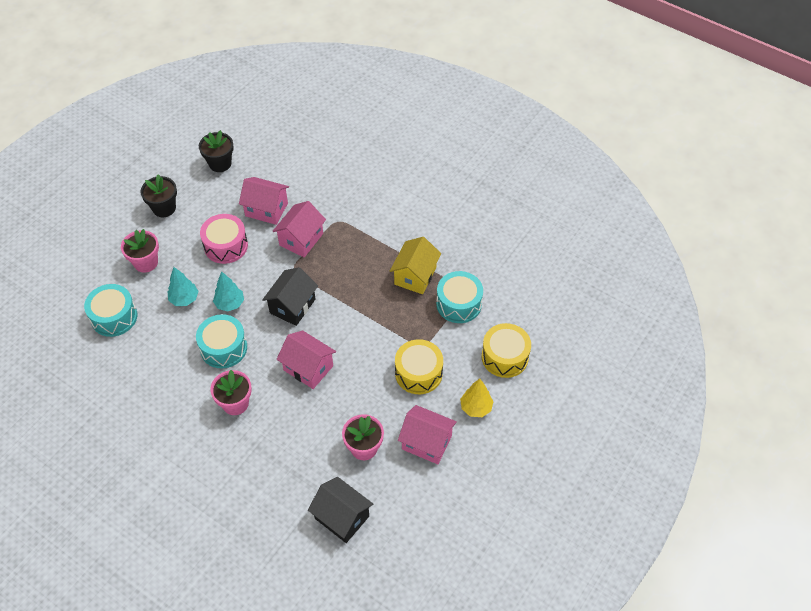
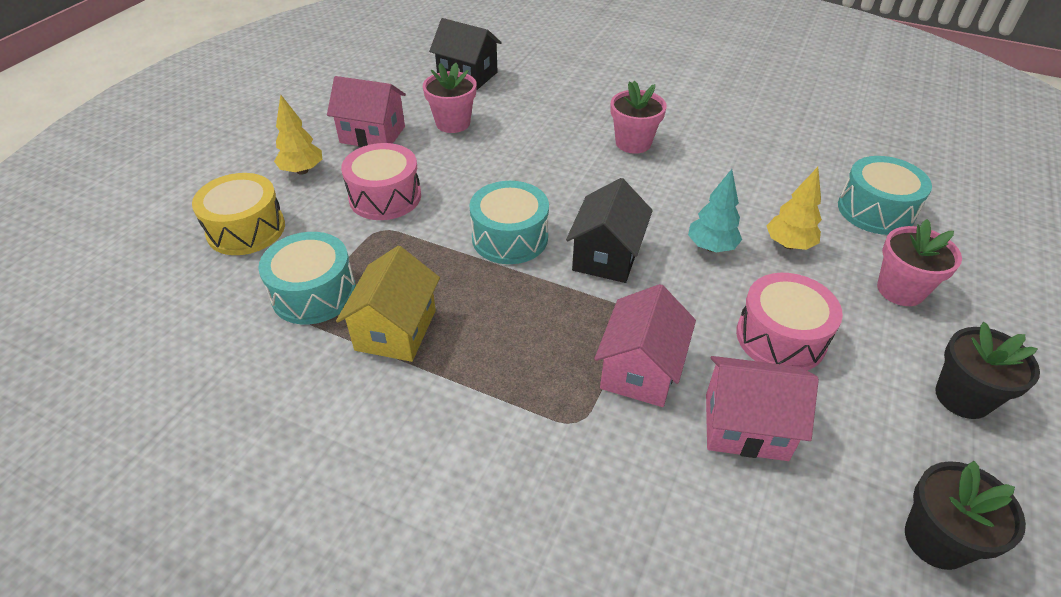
camera: 170 degrees right, 10 degrees down
turquoise tree [168,267,199,306] -> yellow tree [767,167,822,250]
turquoise drum [196,314,247,368] -> turquoise drum moved to [469,181,549,264]
pink house [277,330,336,389] -> none
yellow drum [395,339,443,394] -> pink drum [341,143,421,220]

